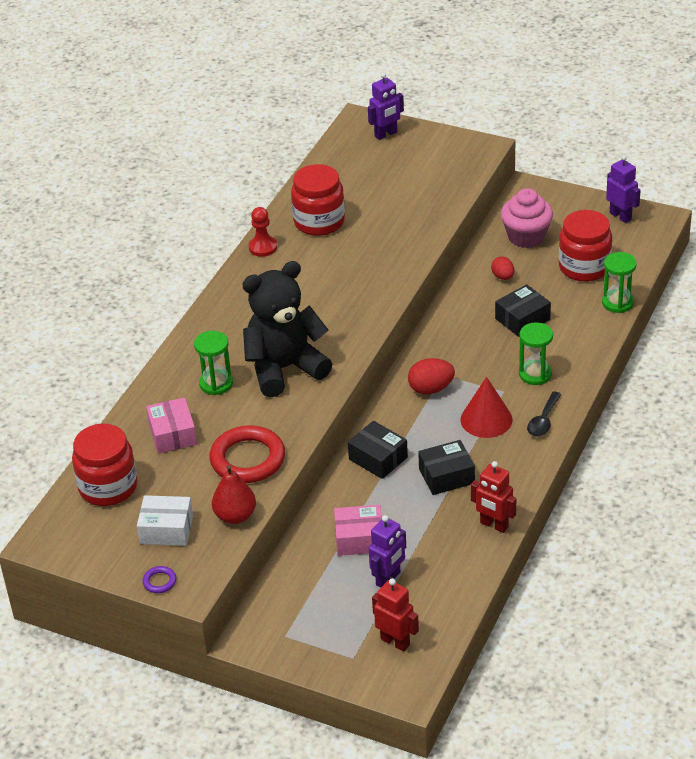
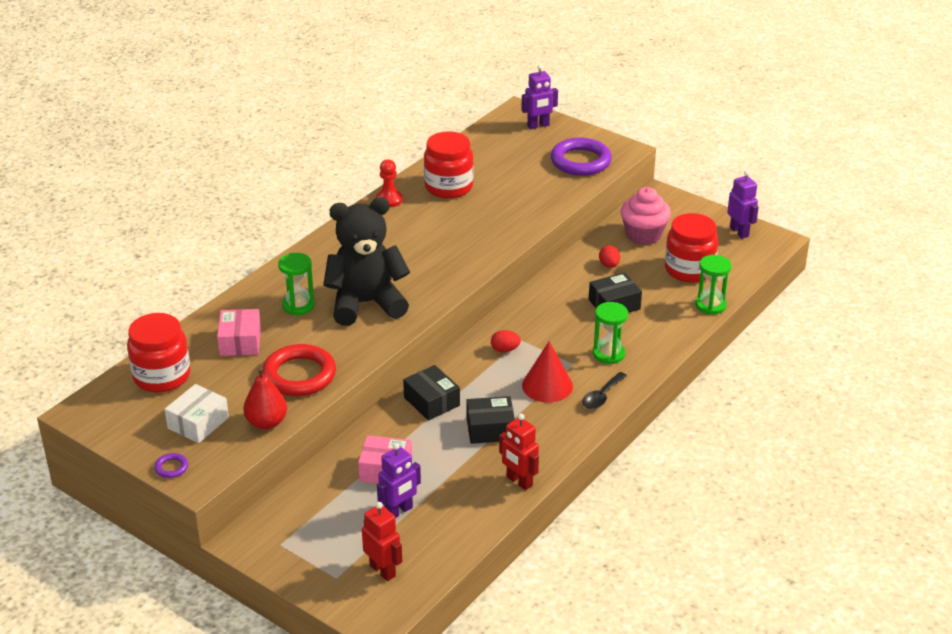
camera: 10 degrees right, 5 degrees down
white box [137,495,193,546] -> white box turned 75 degrees counterclockwise [164,384,229,443]
red egg [408,358,455,394] -> red egg [491,330,521,352], size x0.65
none -> purple ring [551,138,612,176]

